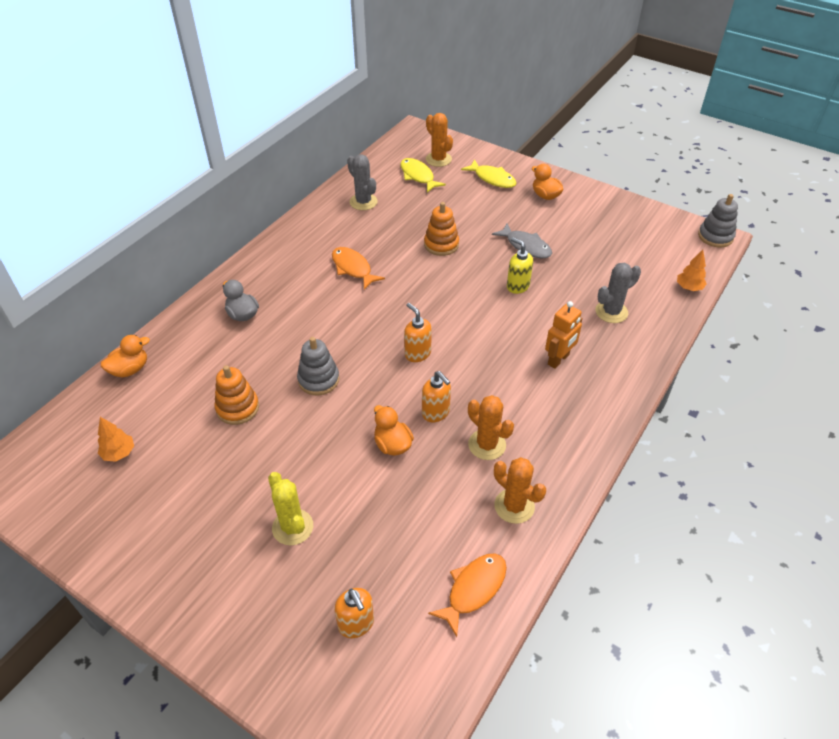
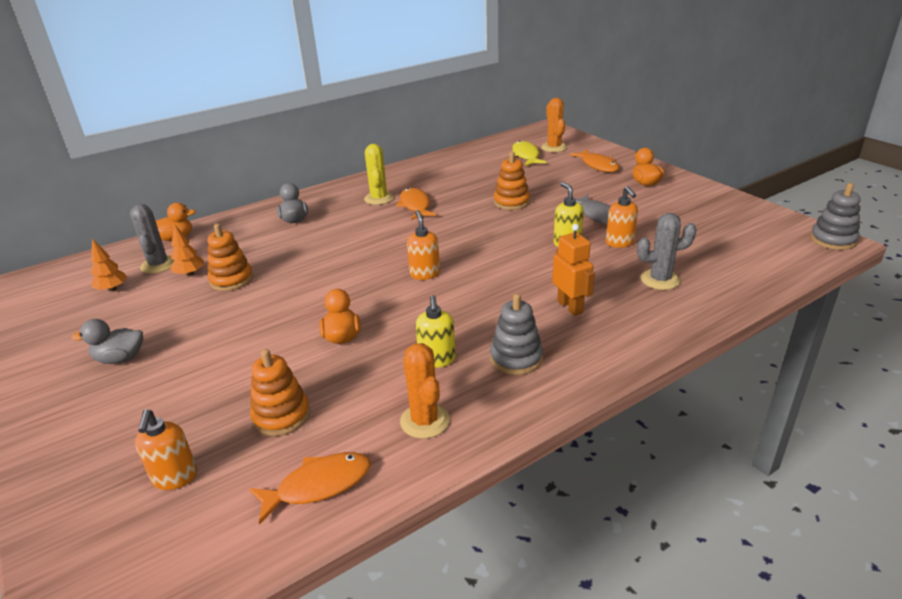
camera: 25 degrees right, 15 degrees down
yellow cactus [268,472,313,545] -> yellow cactus moved to [364,144,394,205]
grey stacking toy [297,337,339,395] -> grey stacking toy moved to [490,293,543,375]
grey cactus [347,154,378,210] -> grey cactus moved to [130,204,174,274]
orange soap dispenser [422,371,451,422] -> orange soap dispenser moved to [606,186,638,248]
yellow fish [461,159,516,188] -> orange fish [570,149,619,172]
orange cactus [468,395,514,460] -> yellow soap dispenser [416,295,455,368]
orange robot [545,301,582,369] -> orange robot turned 90 degrees counterclockwise [552,224,595,316]
orange tree [677,250,706,291] -> orange tree moved to [170,224,204,276]
none -> grey duck [72,319,143,364]
none -> orange stacking toy [250,349,310,436]

